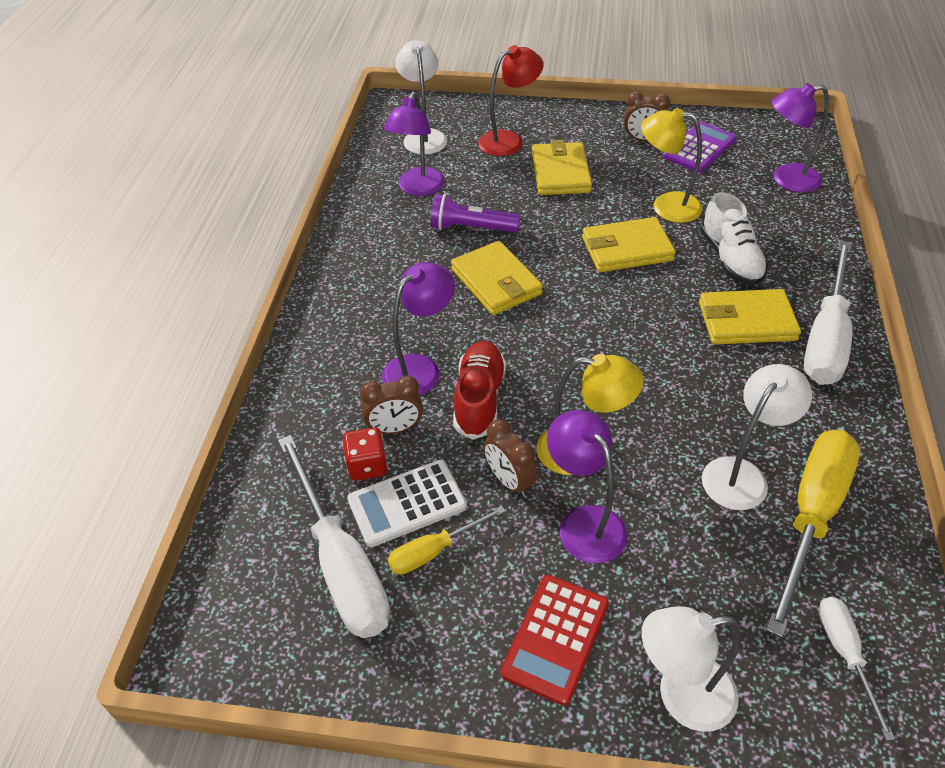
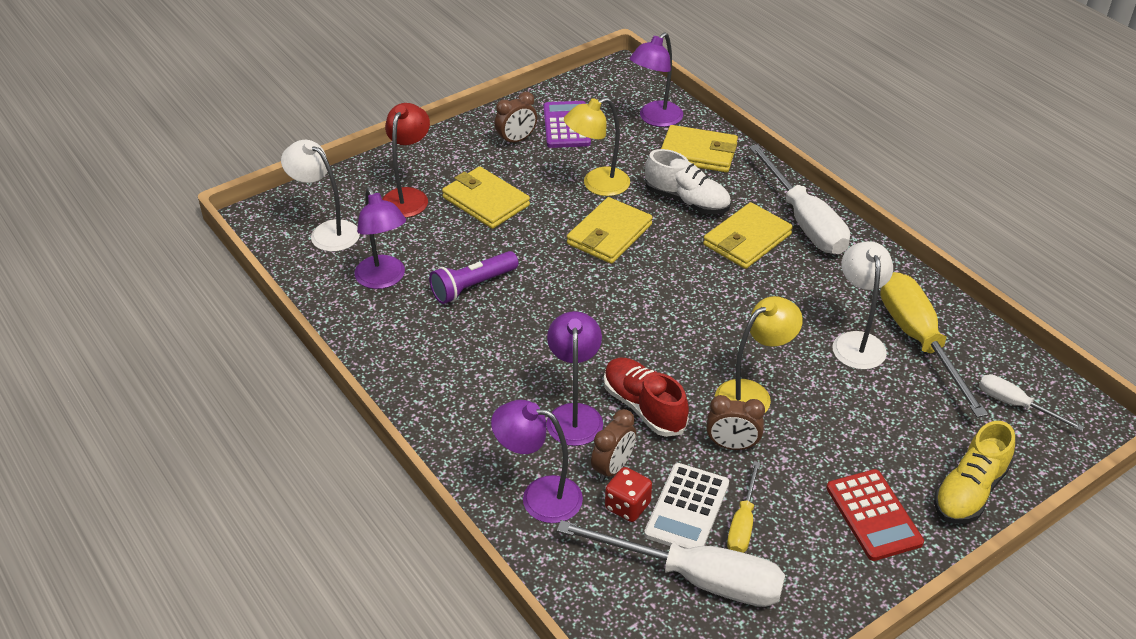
camera: 45 degrees left, 5 degrees down
yellow wallet [451,241,543,315] -> yellow wallet moved to [661,125,738,172]
purple lamp [547,410,627,564] -> purple lamp moved to [491,400,583,523]
white lamp [642,606,741,732] -> yellow shoe [934,421,1015,524]

